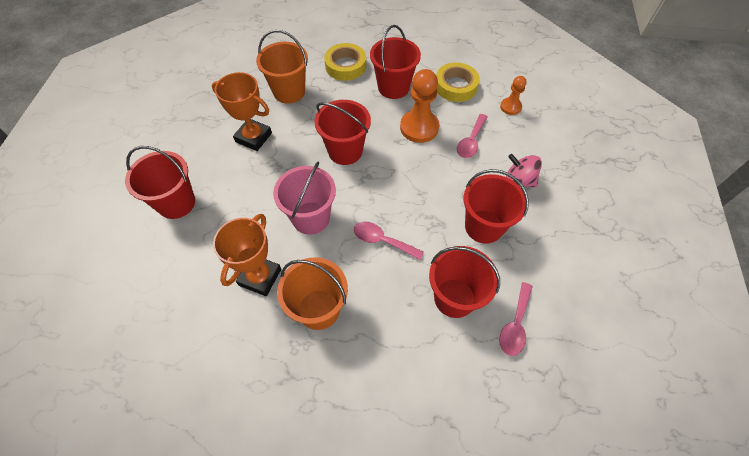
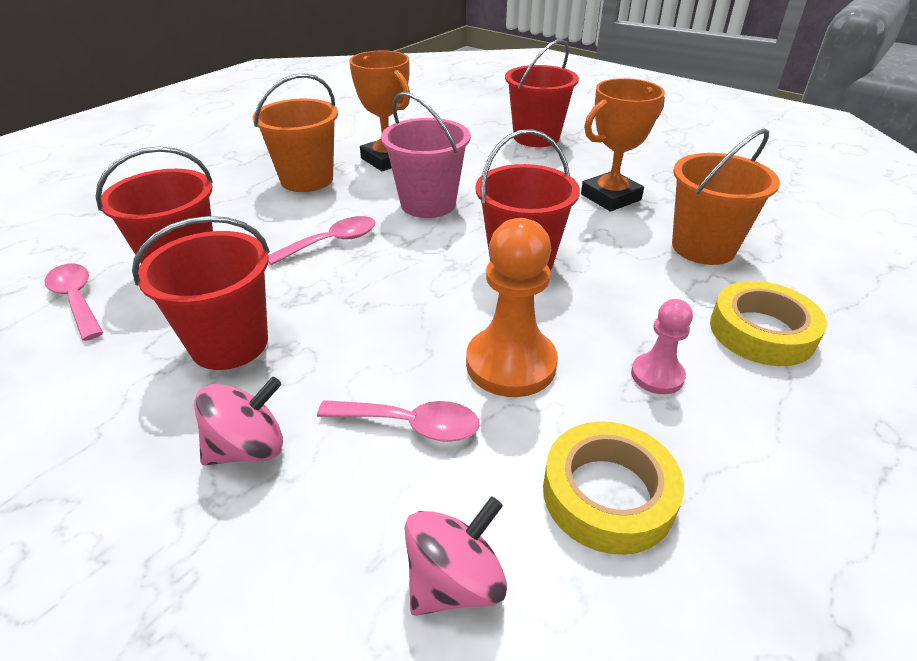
camera: 120 degrees right, 20 degrees down
red bucket [370,25,421,99] -> pink pawn [631,299,693,394]
pink spoon [457,114,488,158] -> pink spoon turned 135 degrees clockwise [317,400,480,442]
orange pawn [500,76,527,115] -> pink spinning top [405,496,507,616]

